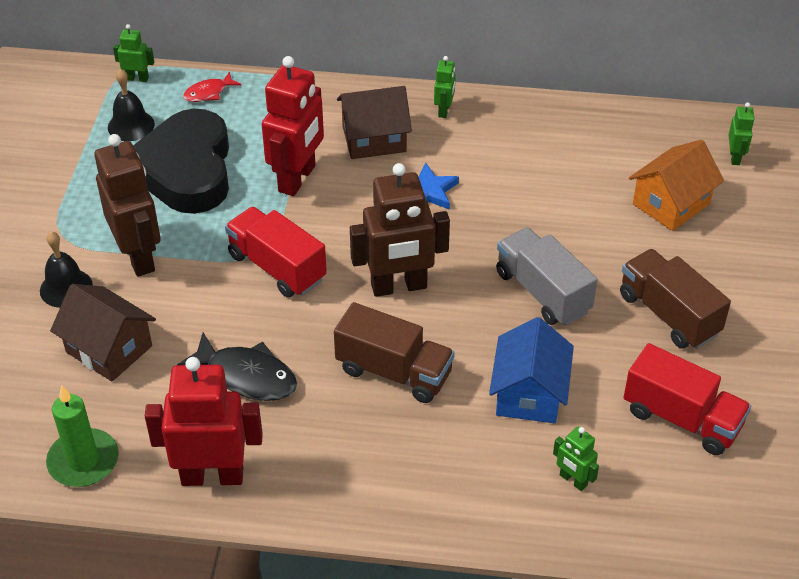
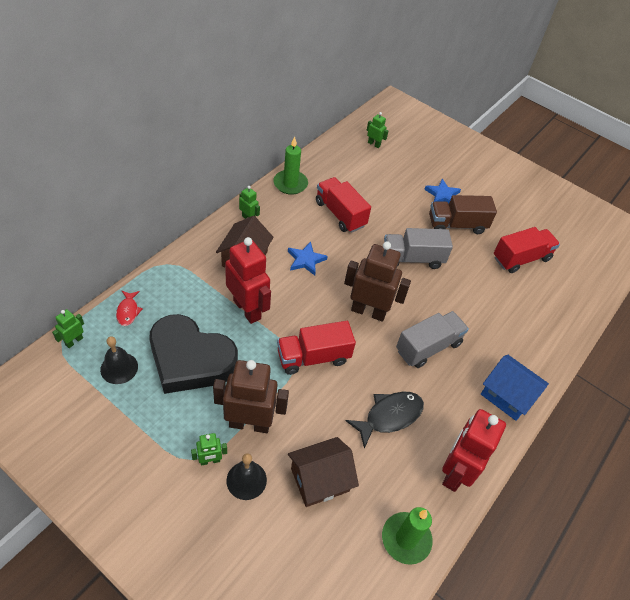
camera: 65 degrees left, 5 degrees up
brown truck [334,302,455,403] -> grey truck [396,311,469,368]
brown robot [350,163,450,297] -> brown robot turned 90 degrees counterclockwise [344,241,411,322]
blue house [489,317,574,424] -> blue house moved to [481,355,549,421]
green robot [553,427,599,491] -> green robot moved to [191,433,227,466]
orange house [629,139,724,231] -> none
none -> green candle [273,136,308,195]
none -> red truck [316,177,371,233]
none -> blue star [424,179,461,203]

